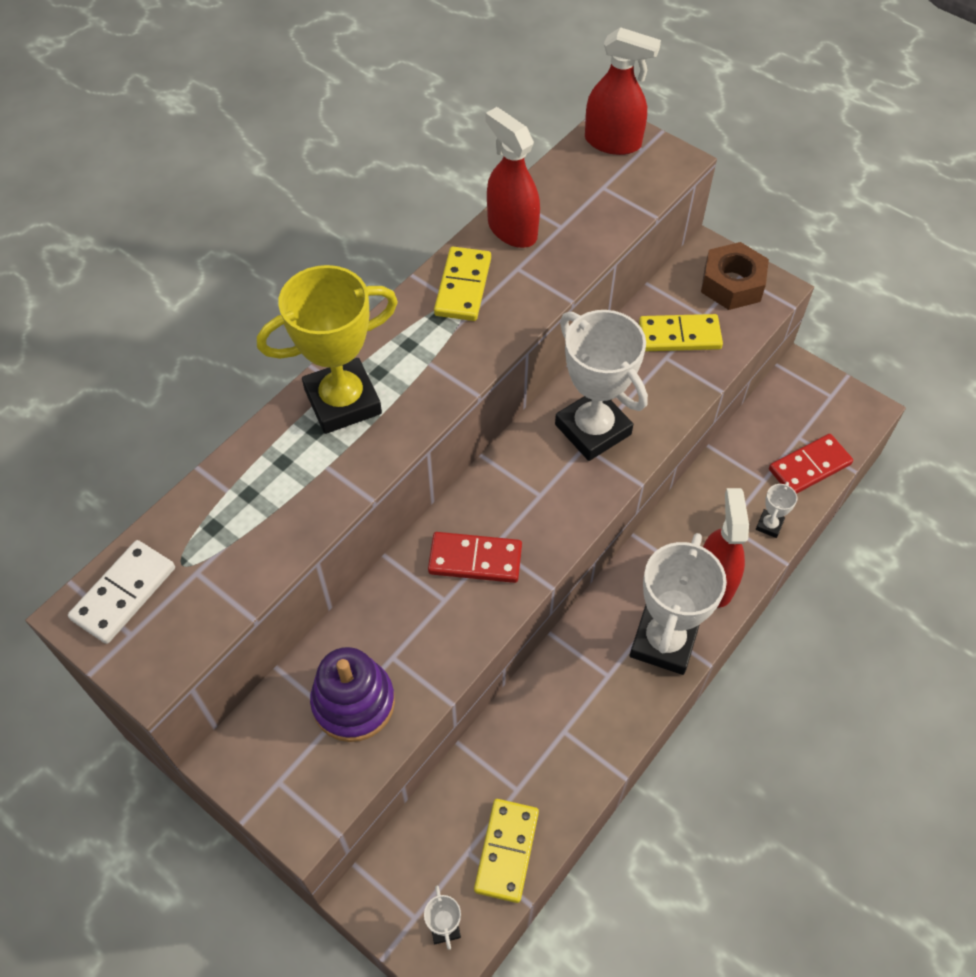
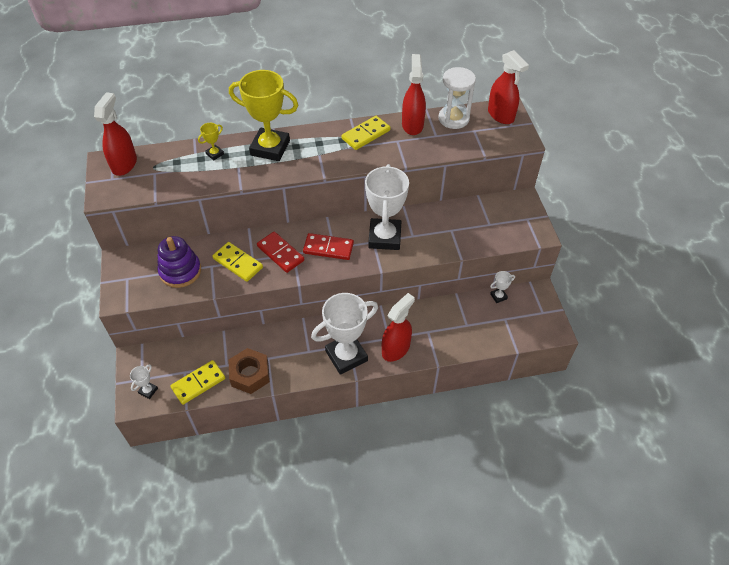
camera: 40 degrees right, 5 degrees down
white domino [68,540,175,644] -> red spray bottle [94,92,137,176]
yellow domino [639,314,723,351] -> yellow domino moved to [212,242,263,282]
brown nut [701,242,769,310] -> brown nut moved to [229,348,270,394]
white trophy [756,482,797,538] -> white trophy moved to [490,271,515,303]
red domino [769,434,853,494] -> red domino moved to [303,233,354,260]
none -> yellow trophy [198,123,224,161]
none -> white hourglass [439,67,476,129]

